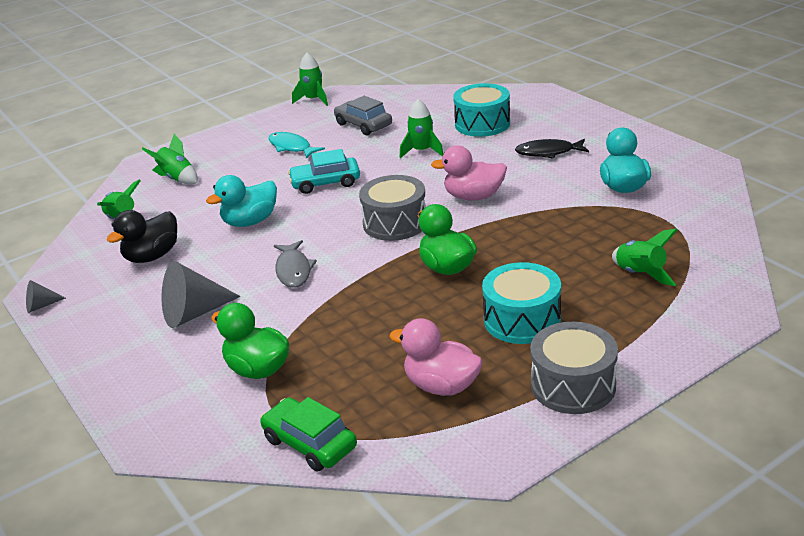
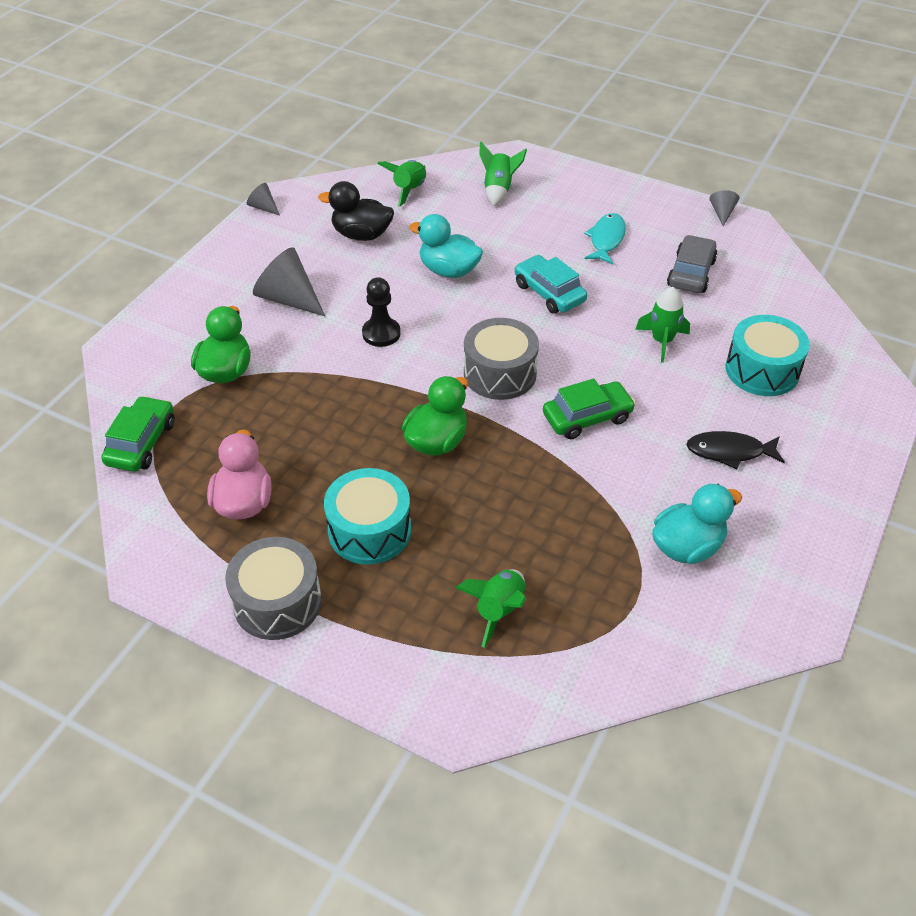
camera: 60 degrees right, 15 degrees up
grey fish [274,240,317,288] -> black pawn [362,277,401,347]
green rocket [292,53,328,106] -> grey cone [709,190,739,226]
pink duck [431,145,507,200] -> green car [543,378,636,439]
black fish [515,139,589,159] -> black fish turned 60 degrees counterclockwise [686,431,785,469]

